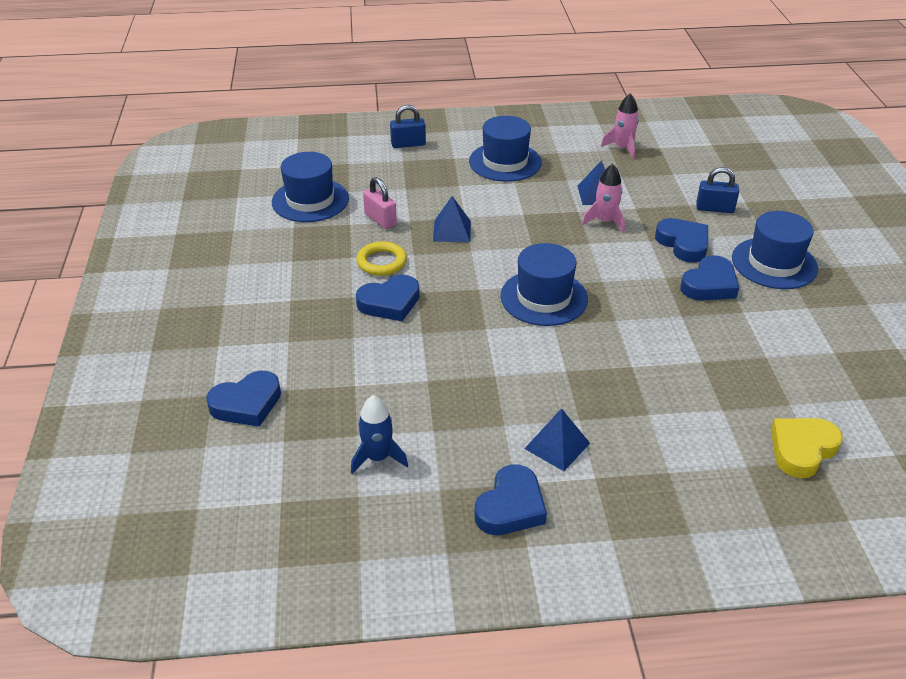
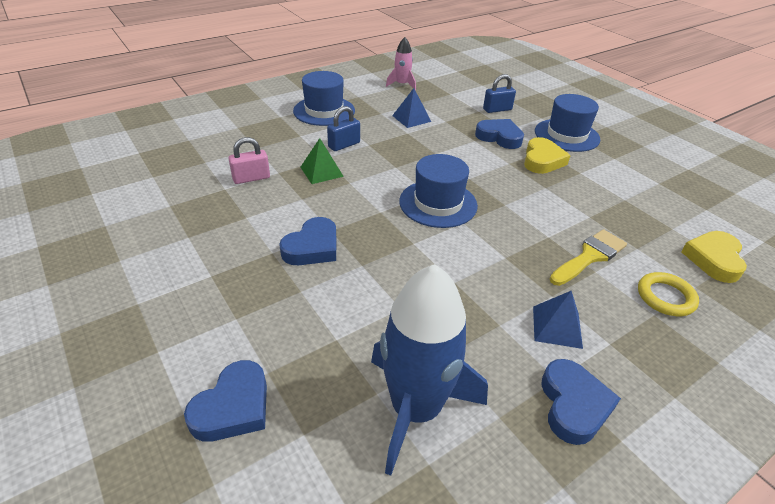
camera: 30 degrees left, 0 degrees up
blue hat [272,152,349,222] -> none
blue rocket [351,395,408,474] -> blue rocket [371,264,488,476], size x2.00
yellow ring [356,241,407,276] -> yellow ring moved to [638,272,699,316]
pink padlock [363,177,397,229] -> pink padlock turned 45 degrees counterclockwise [228,137,270,184]
blue padlock [390,105,426,148] -> blue padlock moved to [327,106,360,151]
blue pyramid [433,196,471,242] -> green pyramid [301,138,344,184]
pink rocket [582,164,625,233] -> none
blue heart [680,255,739,301] -> yellow heart [524,137,571,174]
none -> yellow brush [550,229,627,286]

